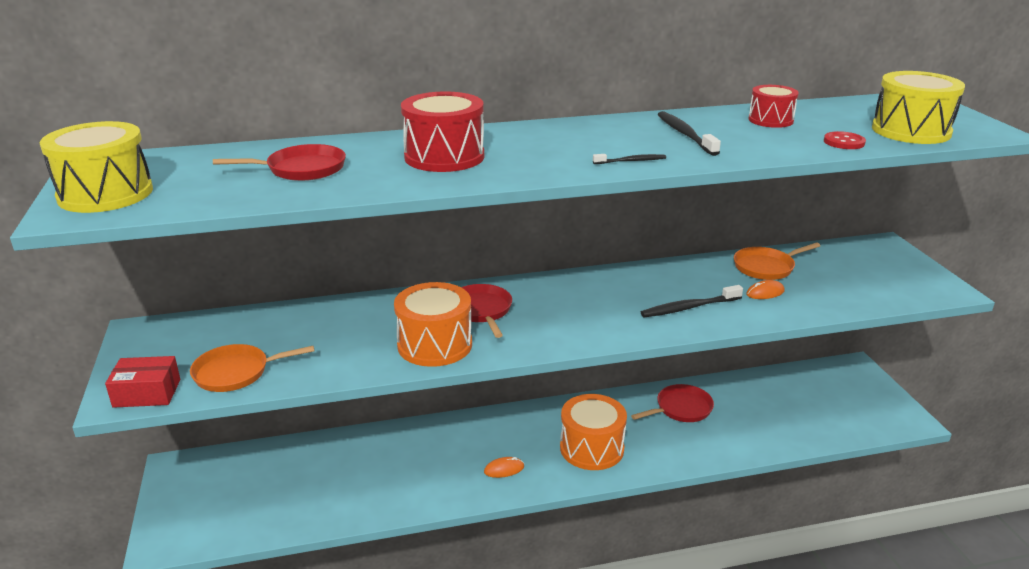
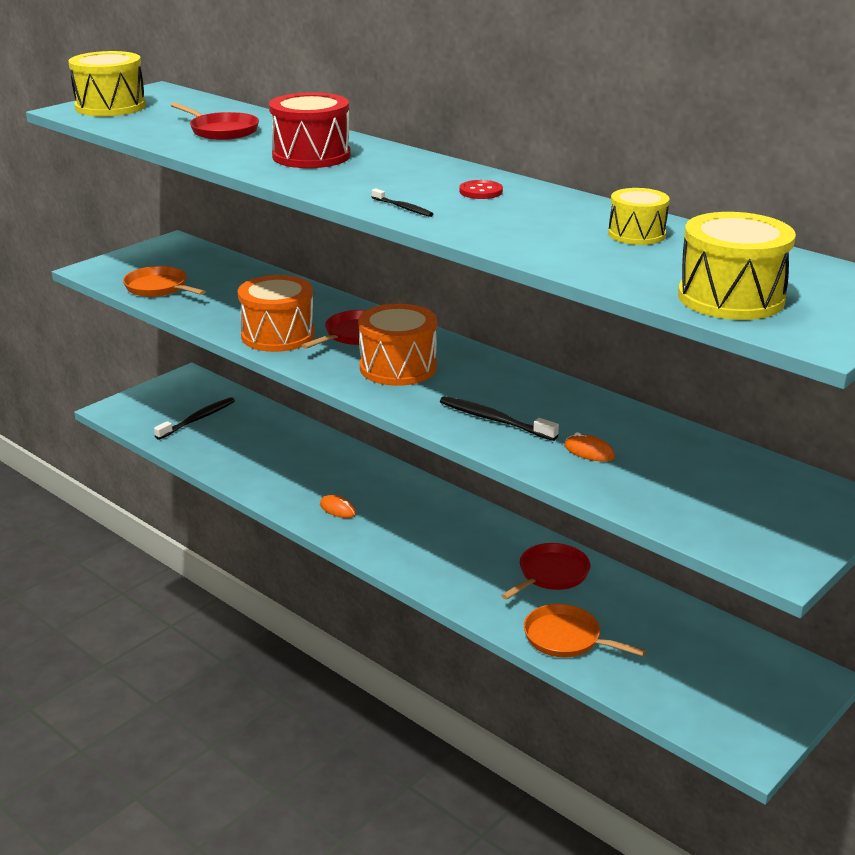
camera: 55 degrees right, 0 degrees up
red box [105,356,180,408] -> none
orange drum [560,394,627,470] -> orange drum moved to [358,304,437,386]
red pan [631,384,714,422] -> red pan turned 75 degrees counterclockwise [501,543,590,600]
black toothbrush [658,111,721,156] -> black toothbrush moved to [154,397,235,440]
orange pan [734,243,820,280] -> orange pan moved to [524,604,646,657]
red drum [748,85,799,128] -> yellow drum [608,188,669,245]
red button [824,131,866,149] -> red button moved to [459,180,503,199]

